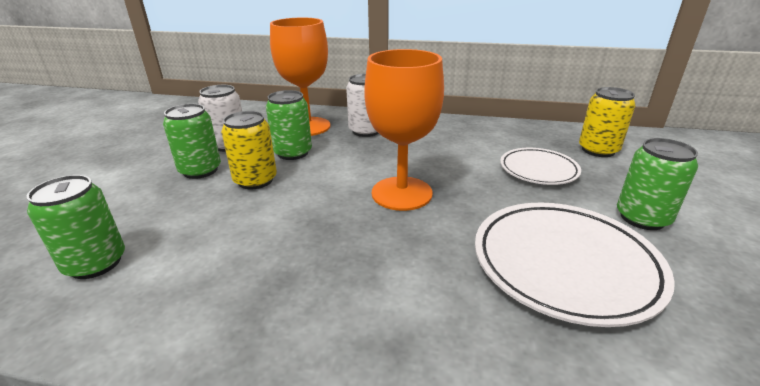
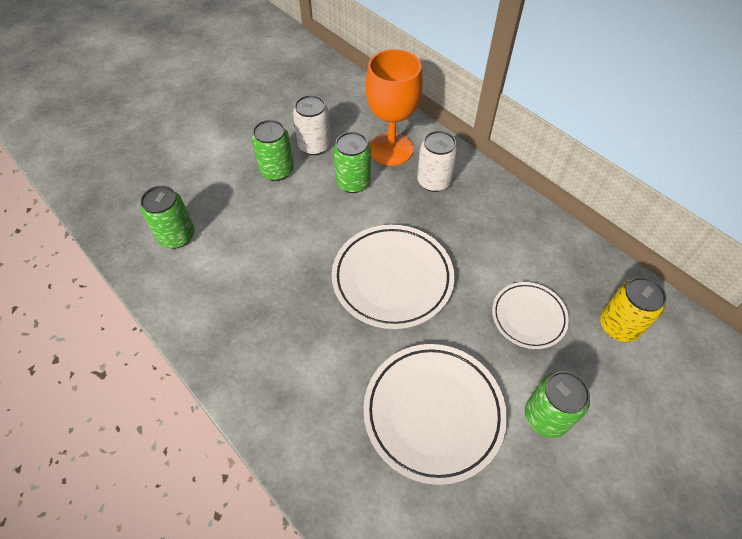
camera: 35 degrees right, 25 degrees up
yellow can [221,111,277,190] -> none
orange goblet [364,49,444,211] -> white plate [332,225,455,329]

